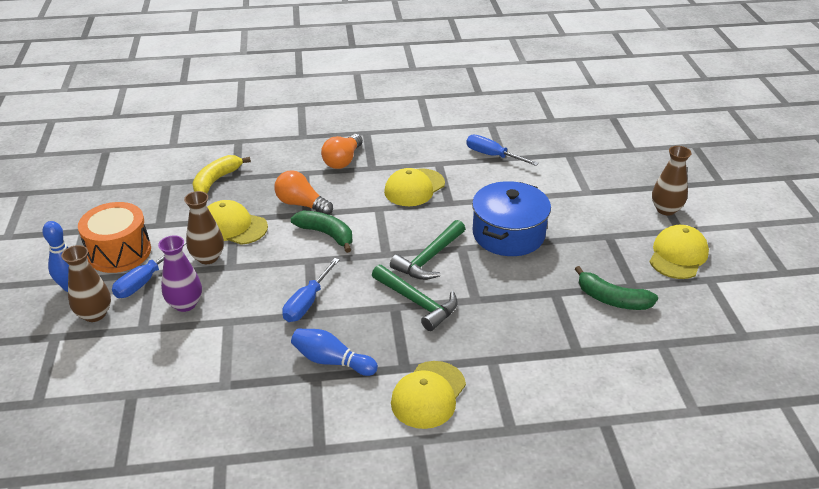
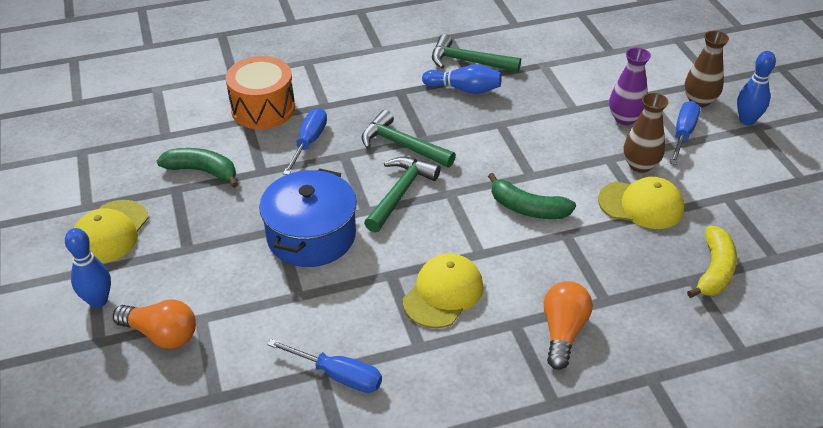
camera: 170 degrees right, 5 degrees up
orange drum [78,202,151,273] -> orange drum moved to [226,56,295,129]
orange light bulb [275,170,333,215] -> orange light bulb moved to [113,299,196,349]
blue screwdriver [282,258,340,322] -> blue screwdriver moved to [283,108,327,175]
yellow cap [391,361,466,429] -> none
brown vase [652,146,692,216] -> blue bowling pin [65,228,111,308]
none -> green hammer [432,34,521,72]

